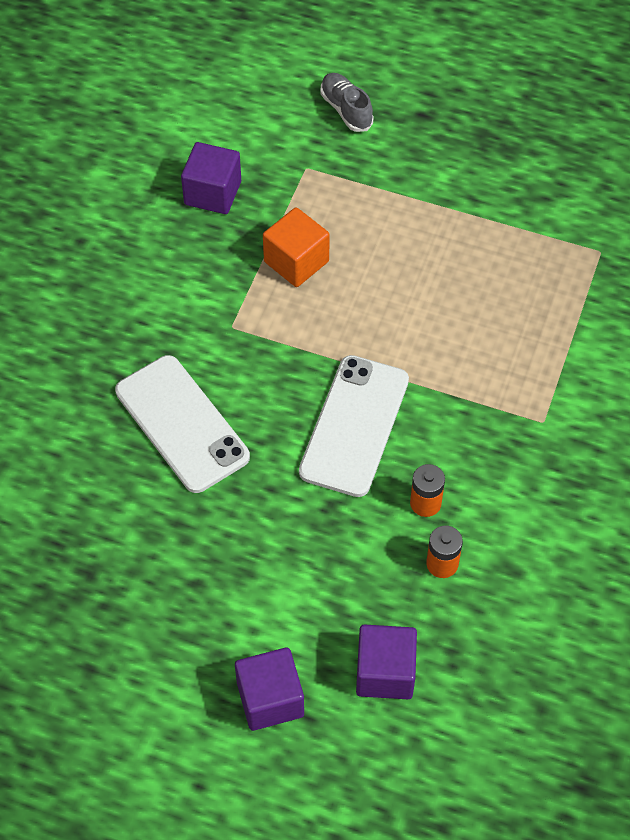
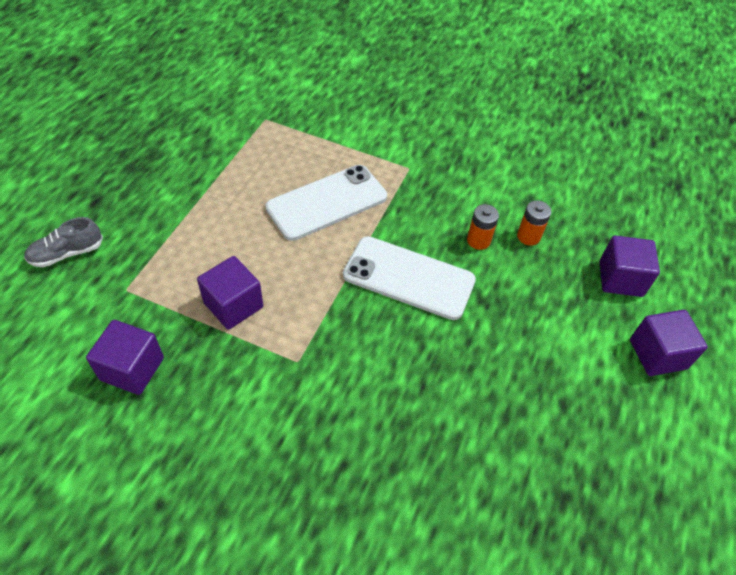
camera: 90 degrees left, 5 degrees down
white phone [115,355,250,493] -> white phone moved to [265,165,387,241]
orange cube [263,207,330,287] -> purple cube [197,256,263,330]

